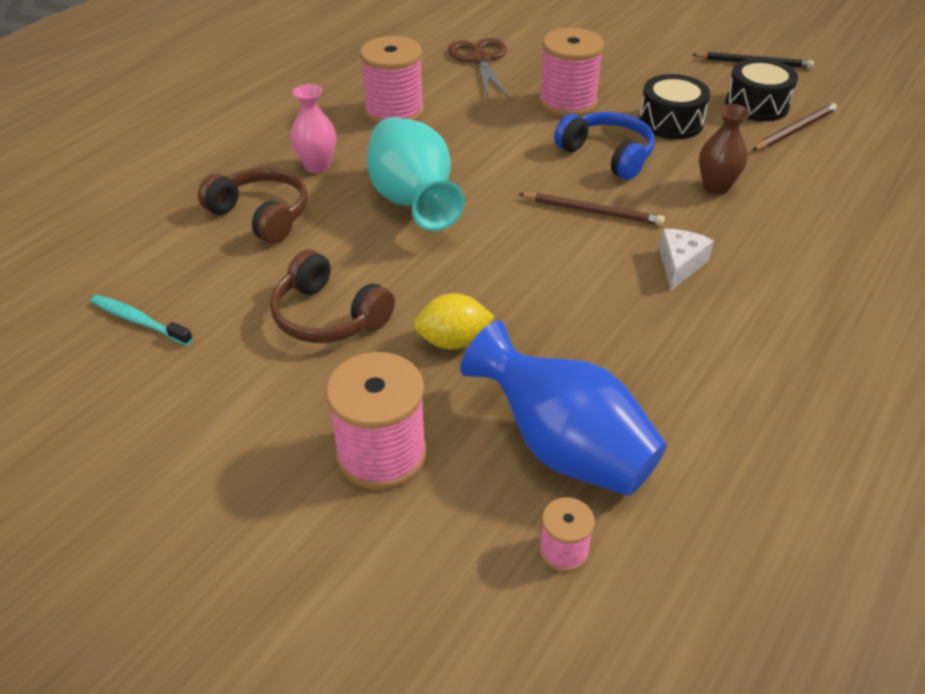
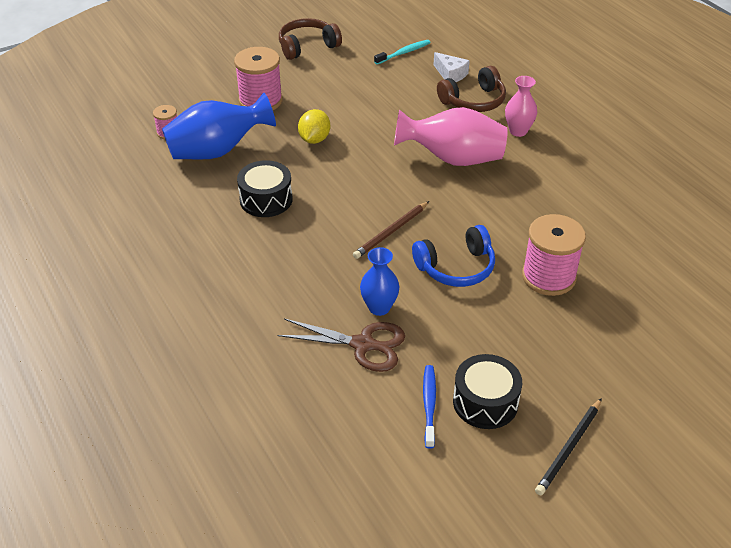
camera: 115 degrees right, 0 degrees up
brown headphones [270,249,395,343] -> brown headphones moved to [279,18,342,60]
pink spool [360,36,424,124] -> none
turquoise vase [367,117,465,231] -> pink vase [394,107,508,166]
brown scissors [448,38,509,98] -> brown scissors moved to [278,319,405,372]
black drum [639,74,710,140] -> black drum moved to [237,160,293,217]
white cheese [659,229,714,290] -> white cheese moved to [433,52,470,82]
brown vase [699,104,750,195] -> blue vase [360,247,399,316]
brown pencil [753,103,837,150] -> blue toothbrush [423,365,436,449]

